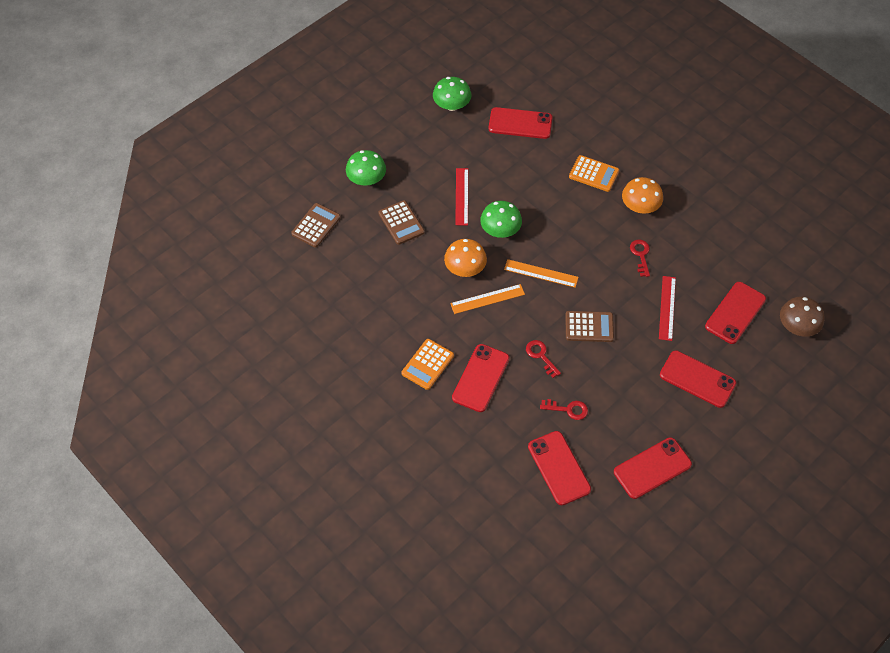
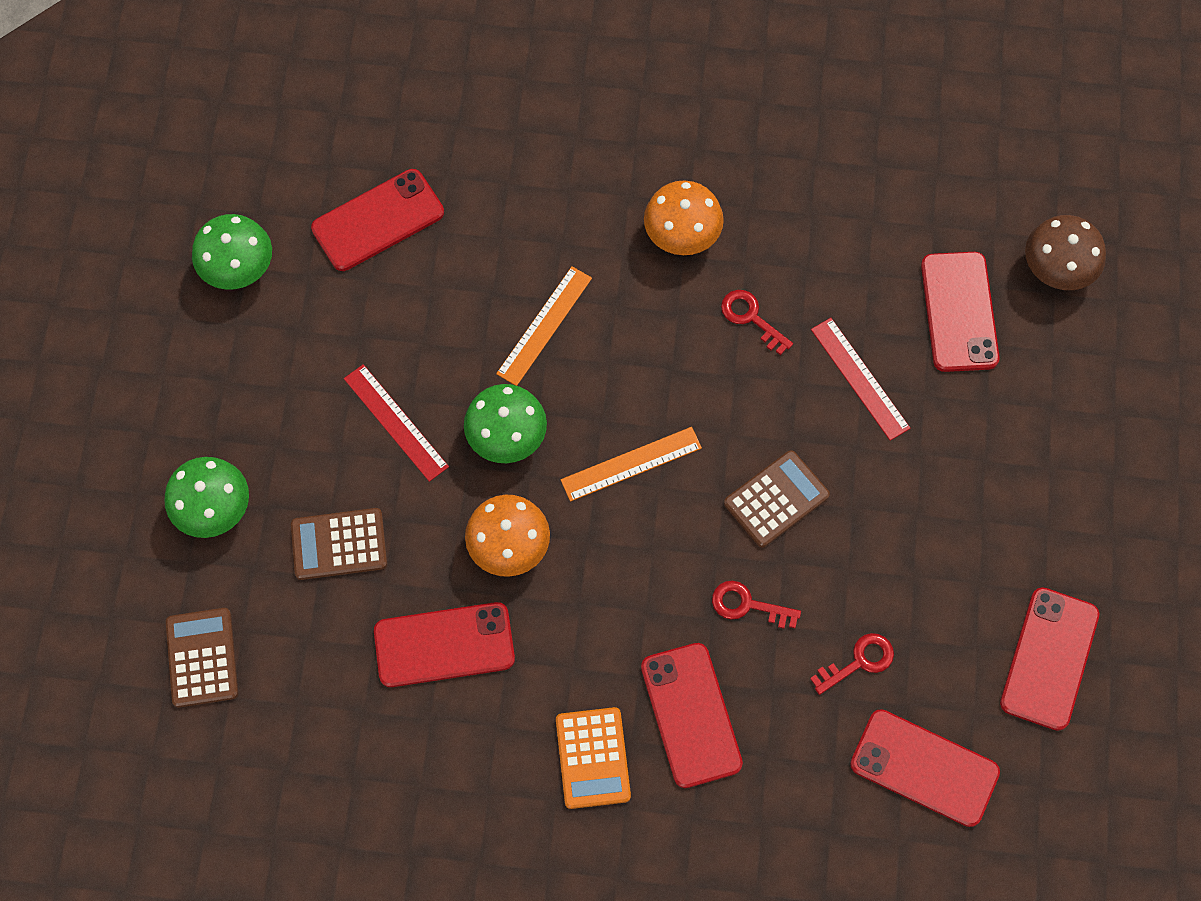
camera: 40 degrees left, 10 degrees up
brown calculator [379,200,425,245] -> brown calculator turned 150 degrees clockwise [291,508,387,580]
orange ruler [450,284,525,314] -> orange ruler moved to [496,266,592,386]
orange calculator [569,155,619,192] -> none
red phone [660,350,736,408] -> red phone moved to [374,602,515,687]

